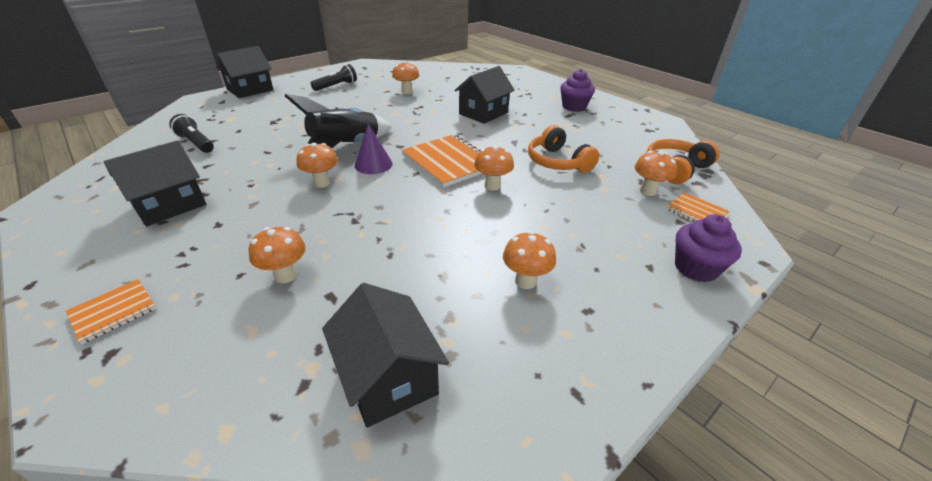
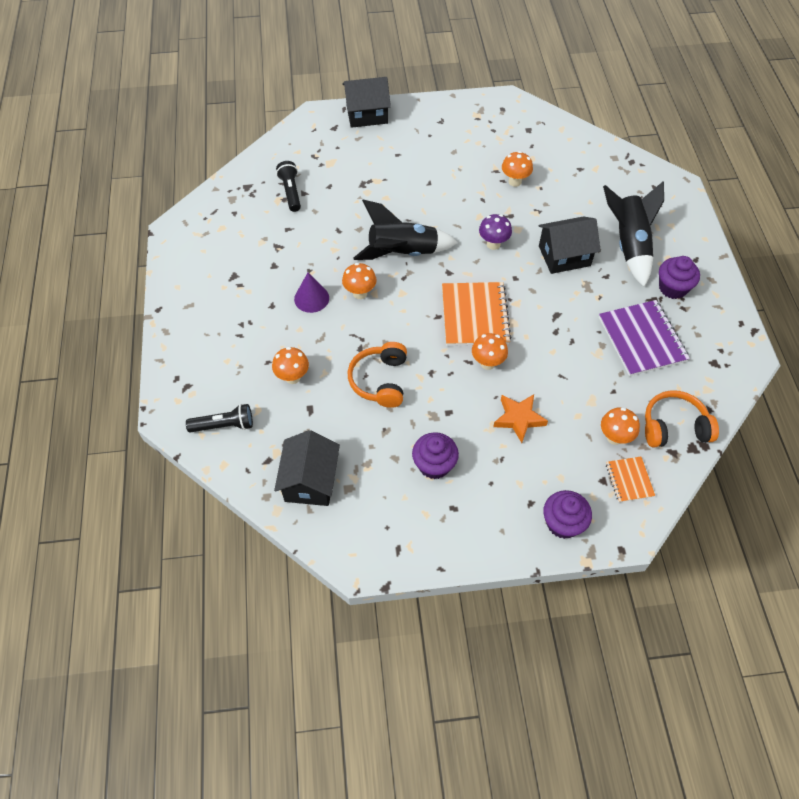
camera: 35 degrees right, 20 degrees up
orange notebook [66,279,156,344] -> none
black house [104,140,206,226] -> none
black flashlight [311,64,357,91] -> black flashlight moved to [186,404,253,432]
purple cone [355,124,393,174] -> purple cone moved to [294,273,329,313]
orange mushroom [503,231,556,289] -> purple cupcake [412,432,459,479]
orange headphones [528,125,599,173] -> orange headphones moved to [348,342,407,408]
none -> purple mushroom [479,214,512,250]
none -> orange star [493,394,548,443]
none -> purple notebook [599,300,690,376]
none -> black rocket [603,181,664,287]

